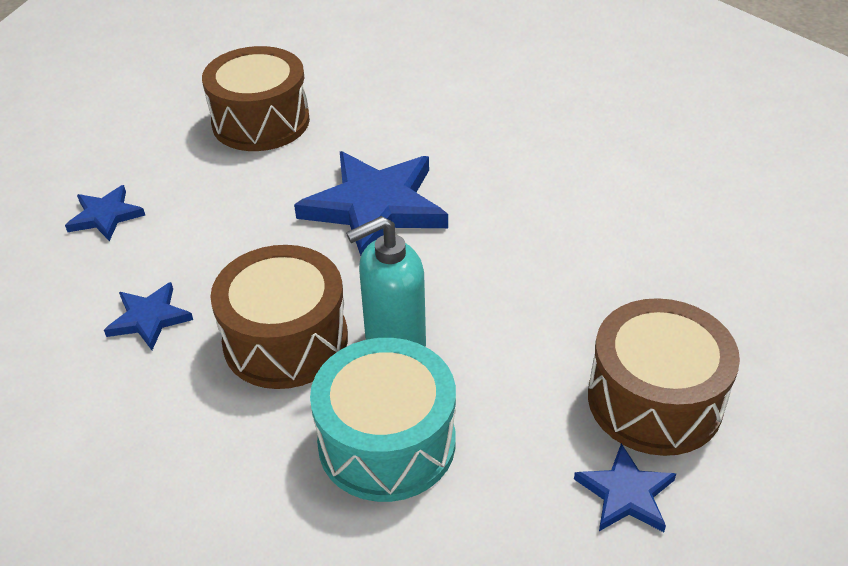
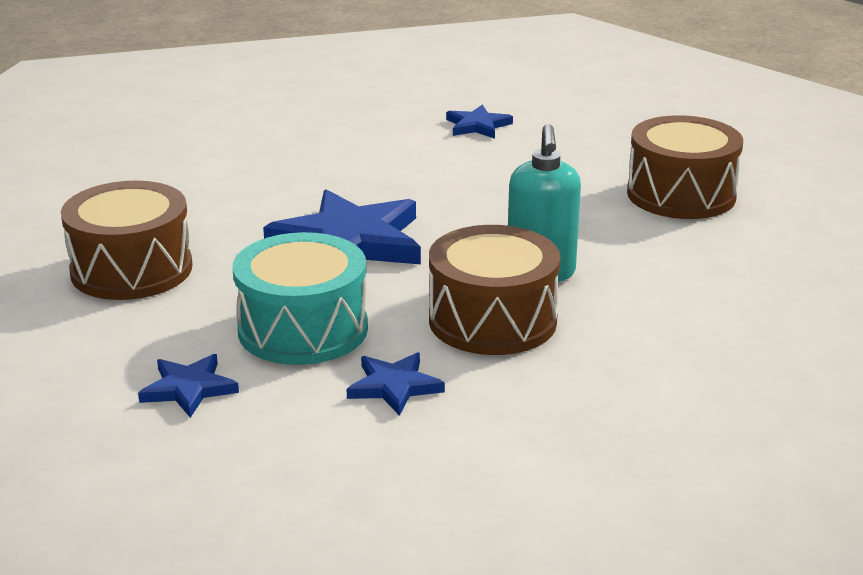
camera: 65 degrees left, 15 degrees down
turquoise drum [310,338,456,502] -> turquoise drum moved to [233,232,368,365]
blue star [574,443,676,532] -> blue star moved to [446,105,513,139]

